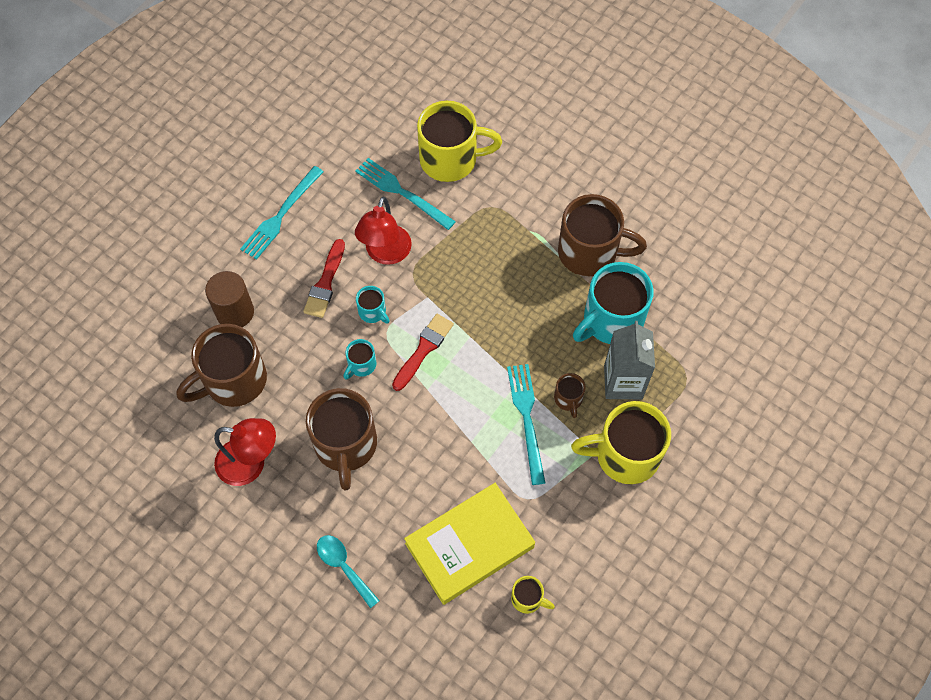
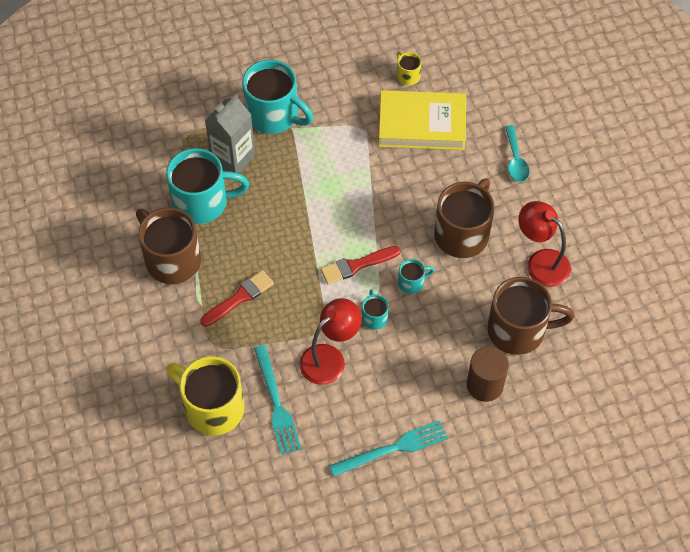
camera: 145 degrees left, 5 degrees down
red brush [303,239,345,318] -> red brush moved to [200,270,274,327]
turquoise fork [507,364,545,485] -> none
brown mug [554,373,586,418] -> none
yellow mug [571,401,671,484] -> turquoise mug [242,60,313,134]

